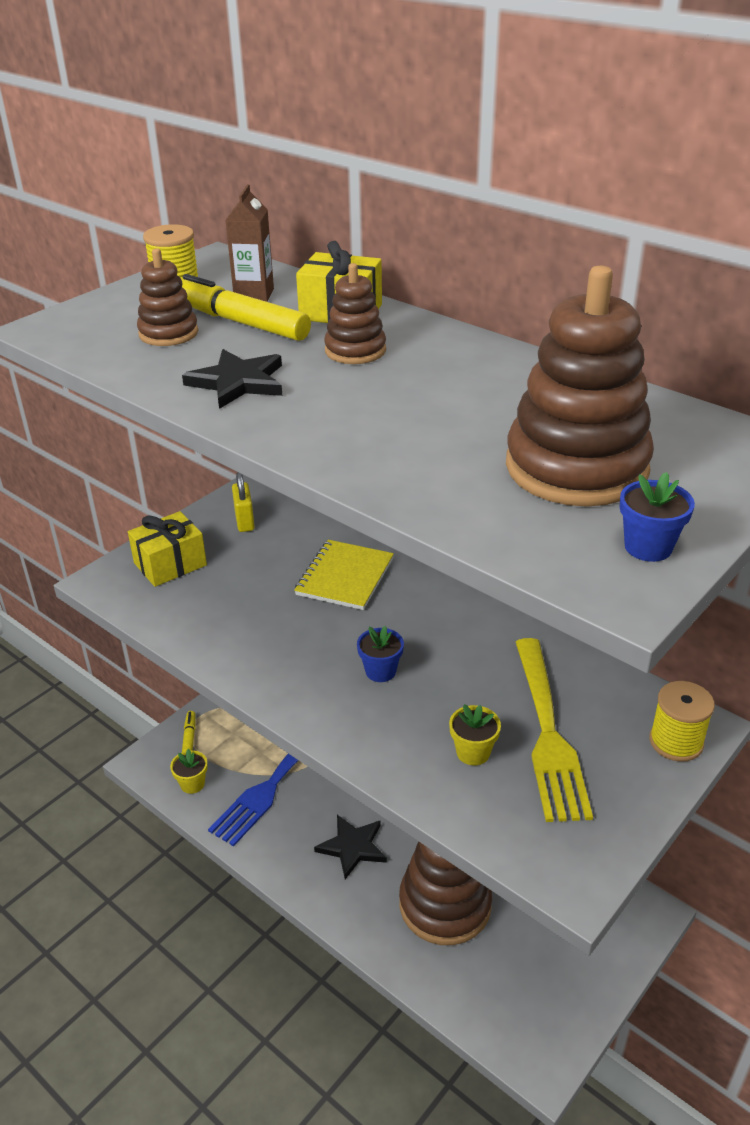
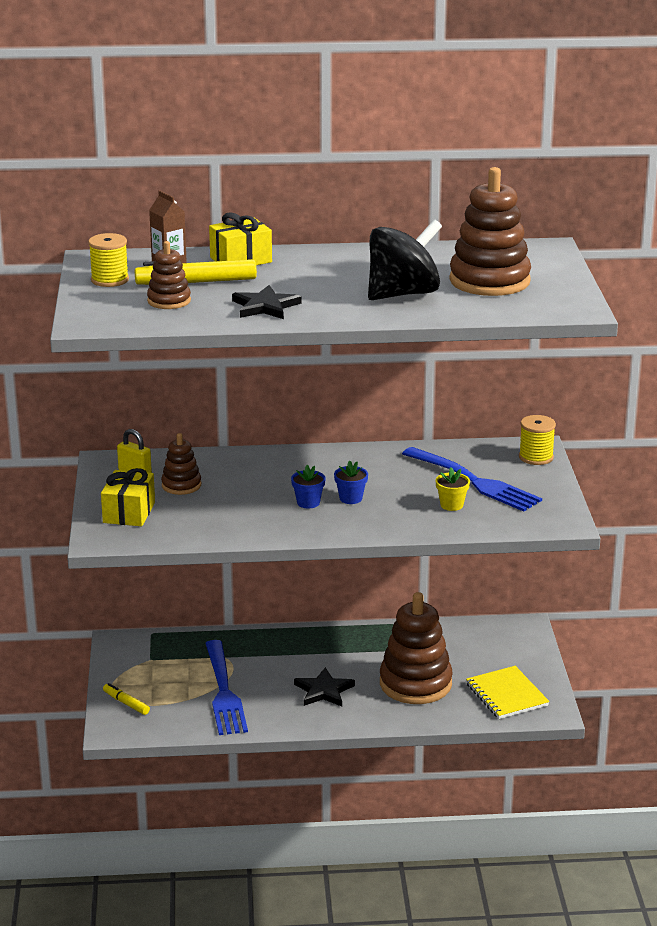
camera: 45 degrees left, 10 degrees down
yellow flower pot [170,749,208,794] -> none
yellow notebook [294,540,394,610] -> yellow notebook moved to [466,666,550,719]
brown stacking toy [324,263,386,364] -> brown stacking toy moved to [161,433,201,495]
yellow fork [516,638,593,822] -> blue fork [402,447,542,511]
blue flower pot [620,472,695,562] -> blue flower pot moved to [291,465,326,509]
none -> black spinning top [368,219,442,300]

